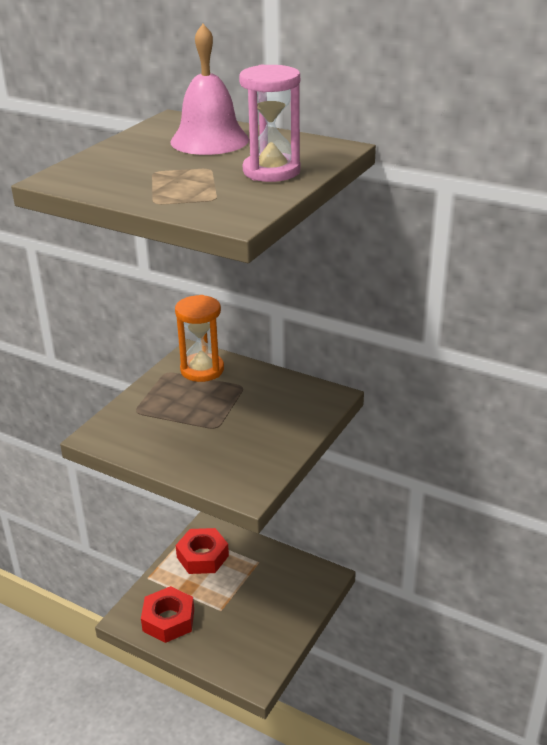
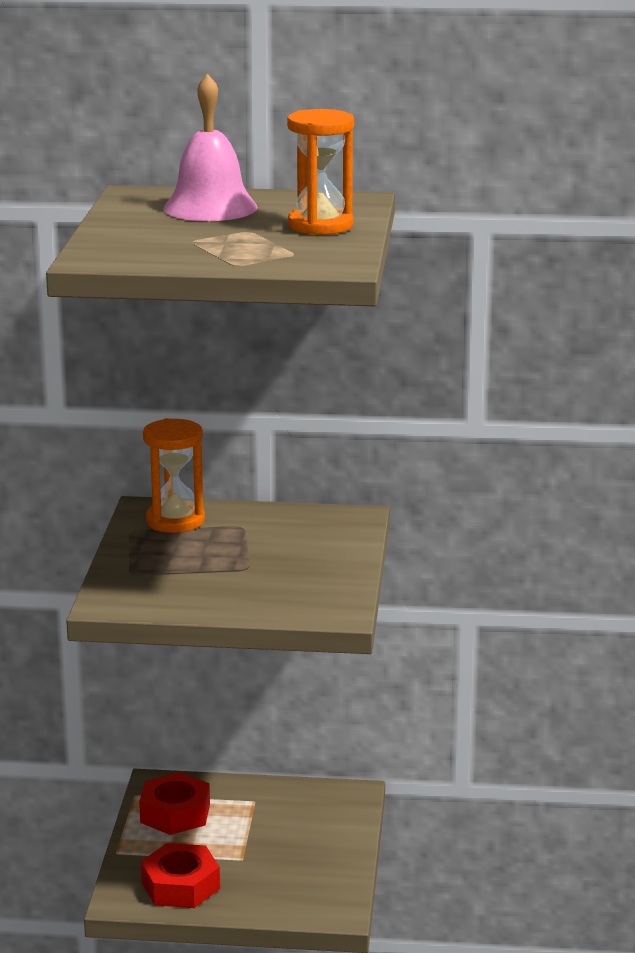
camera: 25 degrees left, 10 degrees down
pink hourglass [239,65,300,182] -> orange hourglass [287,109,354,235]

